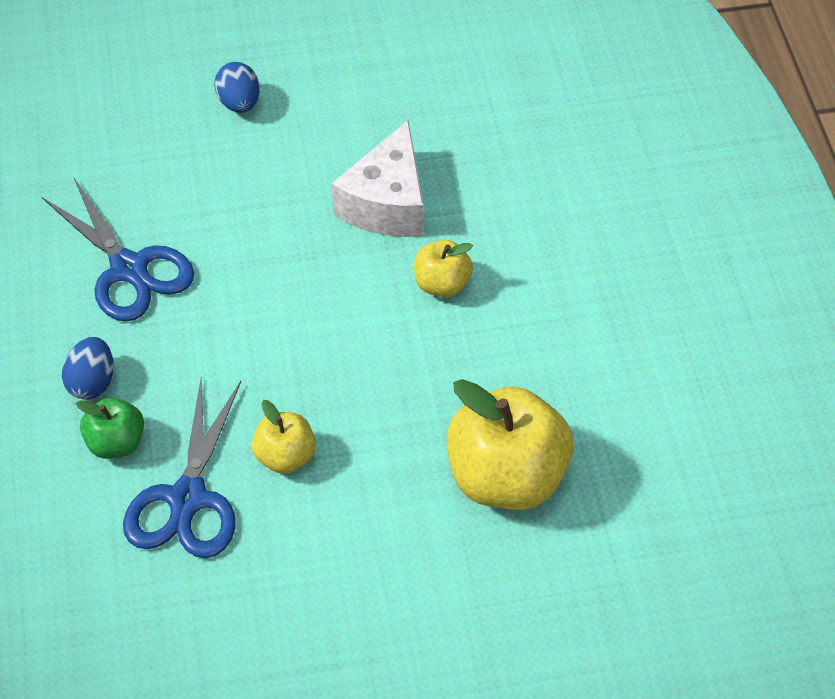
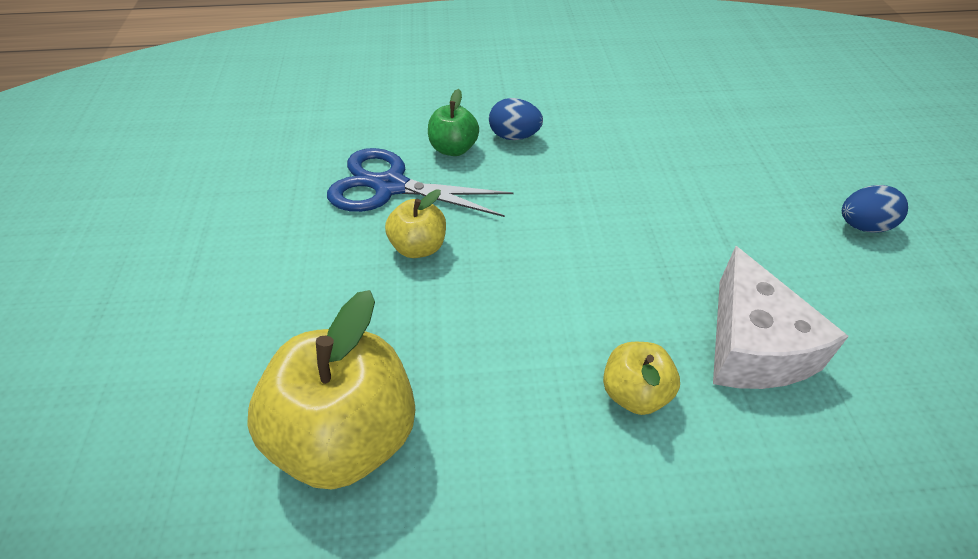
camera: 95 degrees right, 5 degrees down
blue scissors [42,178,194,322] -> none
white cheese [332,120,424,237] -> white cheese turned 120 degrees counterclockwise [713,246,849,389]

